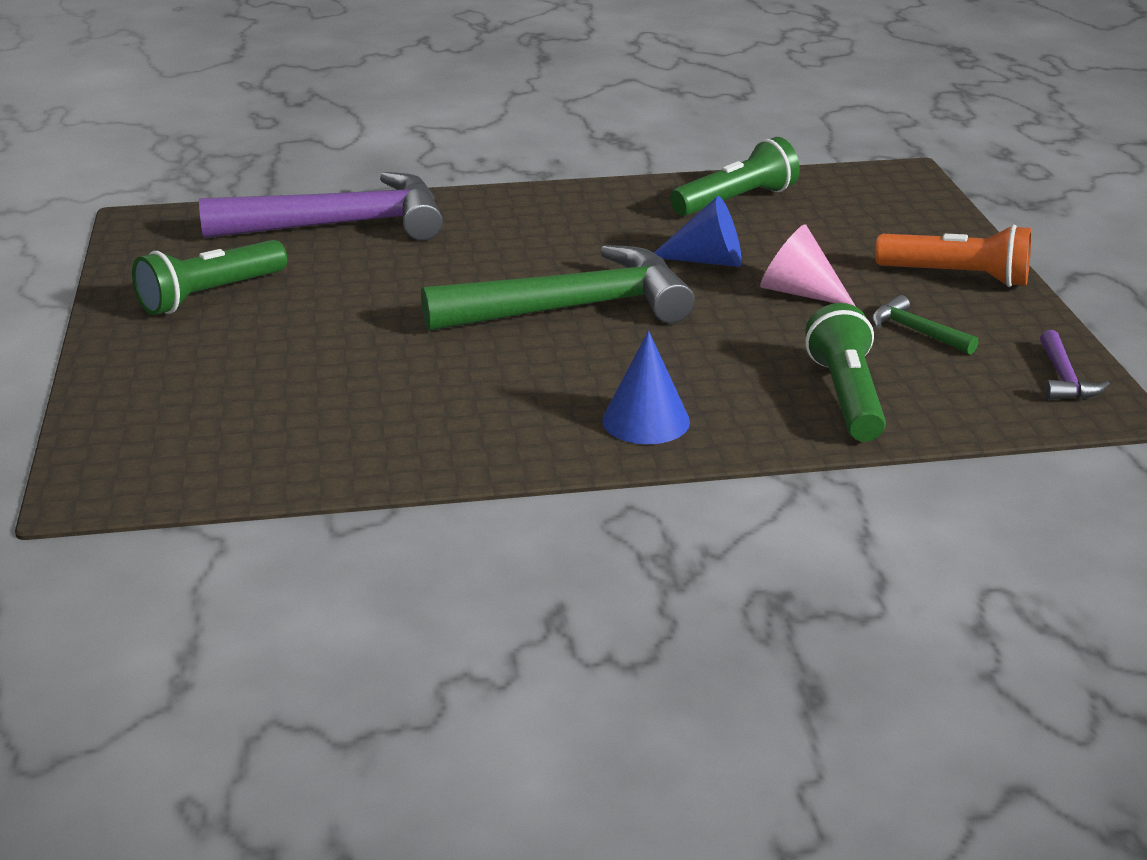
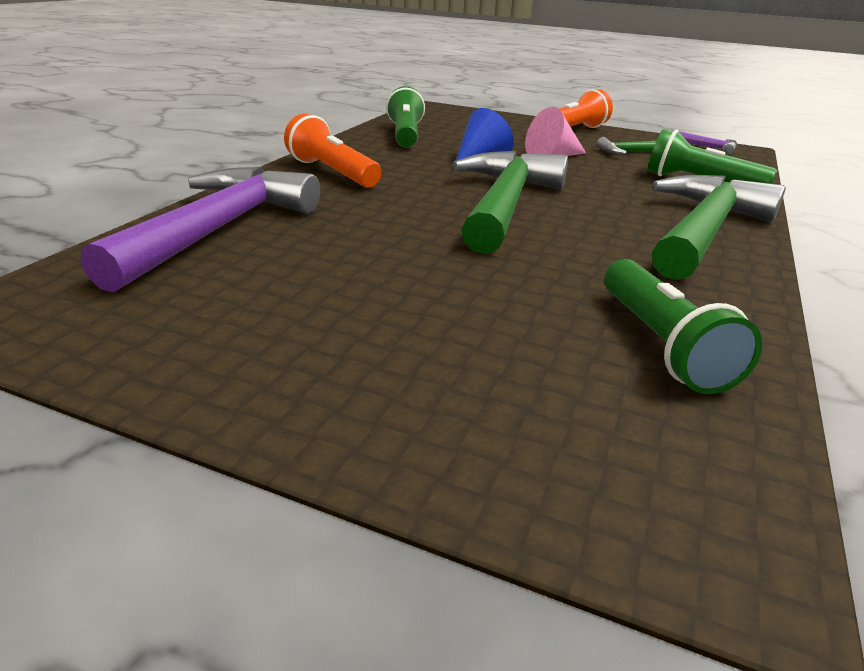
camera: 60 degrees left, 0 degrees up
green flashlight [132,240,287,315] -> green flashlight moved to [604,259,762,394]
blue cone [602,331,690,444] -> green hammer [652,175,786,280]
none -> orange flashlight [284,114,381,188]

